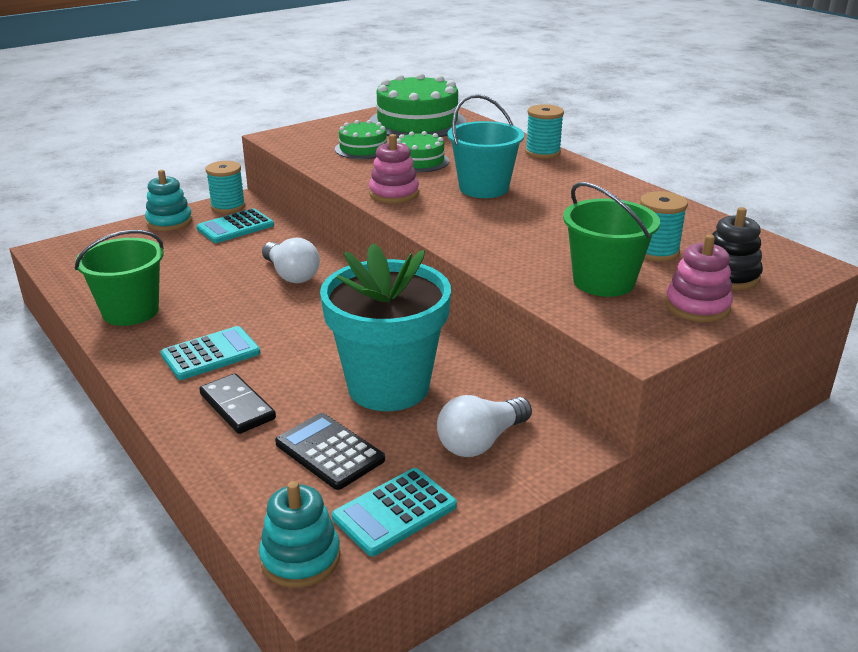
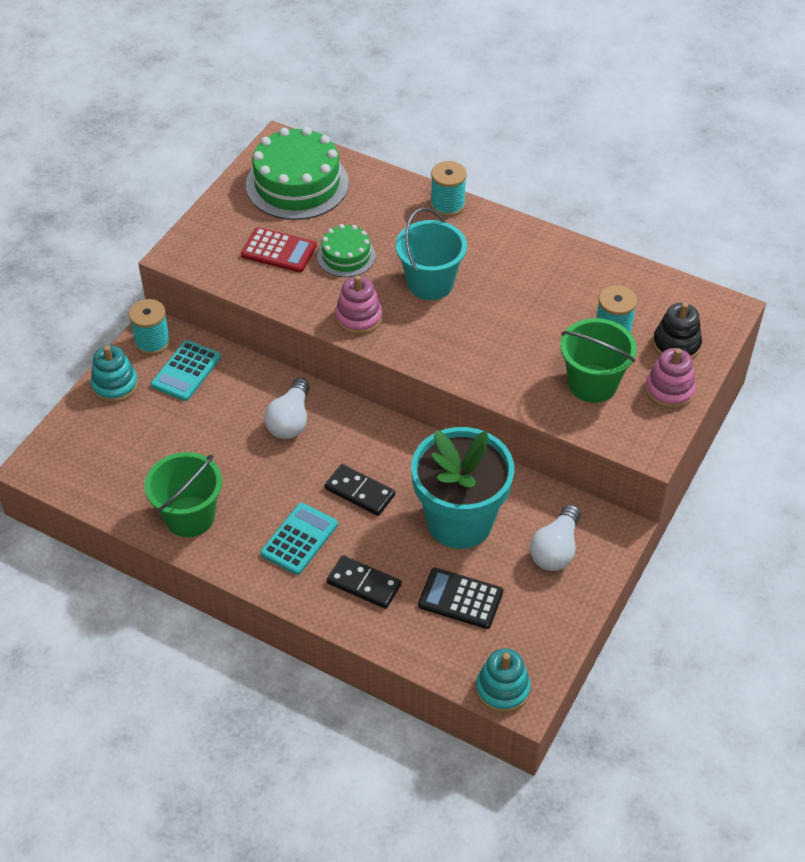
camera: 25 degrees left, 20 degrees up
white light bulb [262,238,320,283] -> white light bulb turned 75 degrees clockwise [264,378,310,439]
turquoise calculator [332,468,457,556] -> none
green cake [335,120,387,159] -> red calculator [241,227,317,273]
none -> black domino [325,464,395,516]

